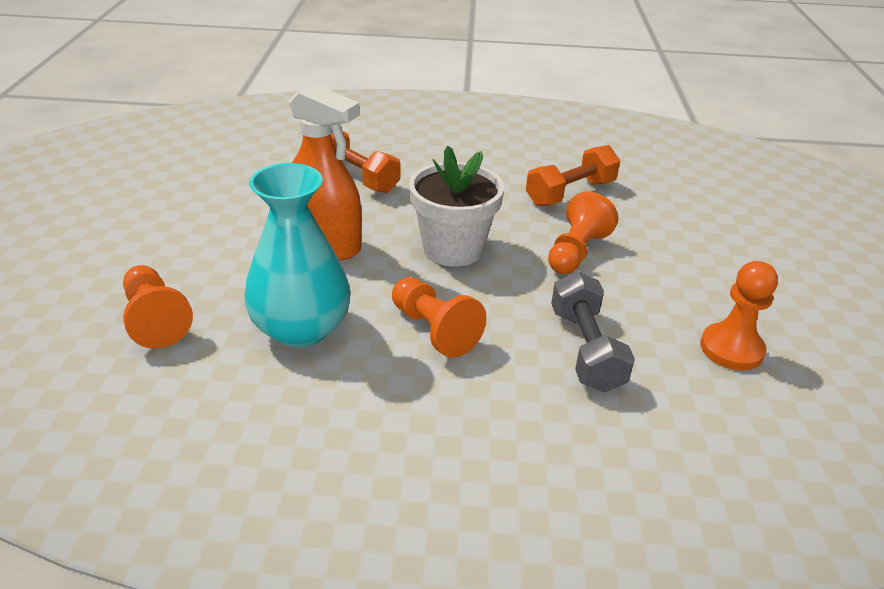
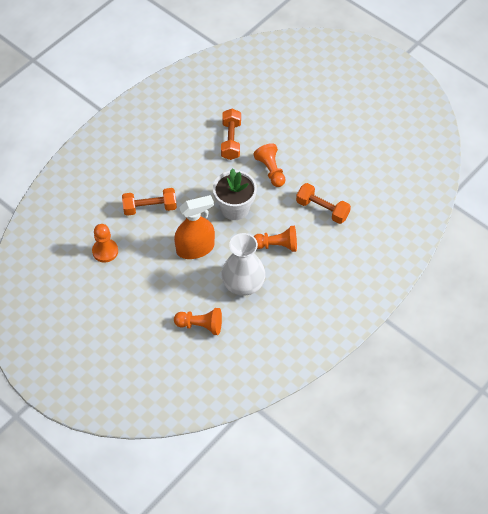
camera: 50 degrees left, 20 degrees up
turquoise vase [244,163,351,347] -> white vase [222,233,265,296]
grey dumbbell [551,271,635,393] -> orange dumbbell [296,183,351,224]
orange pawn [700,261,778,370] -> orange pawn moved to [92,224,118,263]

